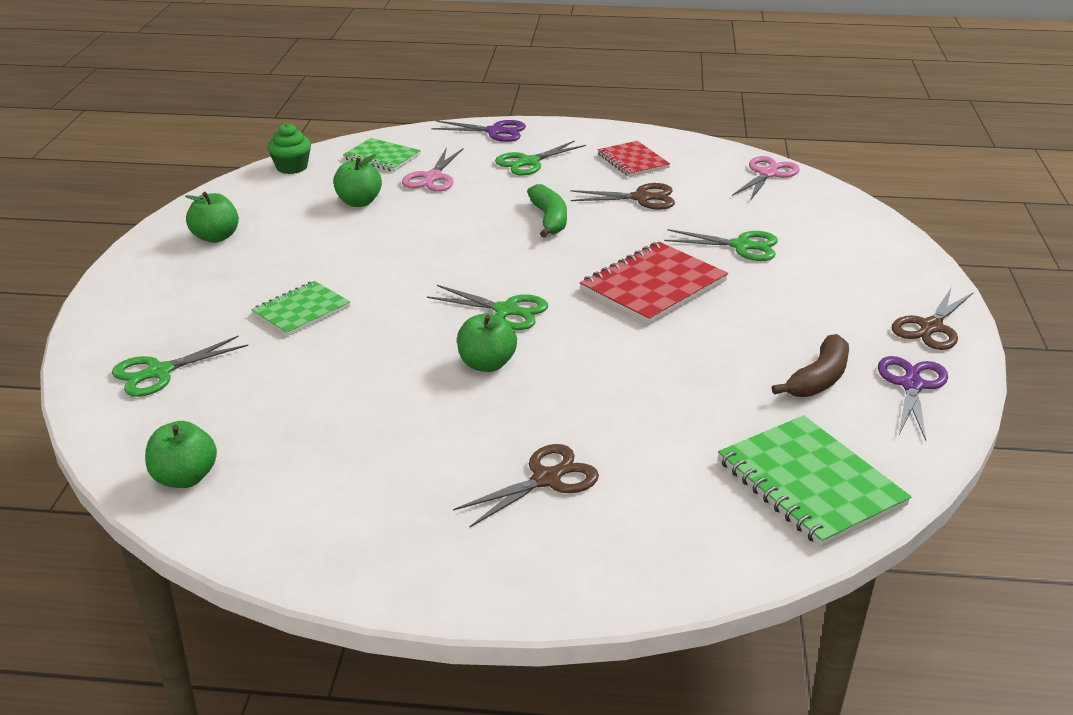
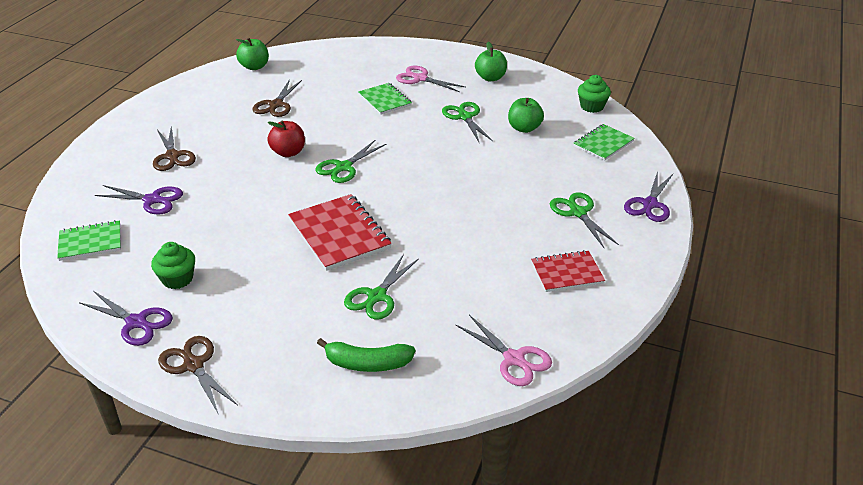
camera: 105 degrees right, 5 degrees up
green scissors [112,335,248,397] -> green scissors moved to [442,102,493,142]
pink scissors [402,147,463,192] -> pink scissors moved to [396,65,465,92]
green apple [457,313,517,372] -> red apple [267,121,305,157]
green banana [527,184,567,238] -> green banana moved to [317,338,415,372]
brown scissors [570,183,675,210] -> brown scissors moved to [252,79,302,117]
green notebook [718,415,911,547] -> green notebook [57,220,121,261], size x0.63
brown banana [772,334,849,397] -> green cupcake [151,242,195,289]
none -> purple scissors [95,185,183,215]

